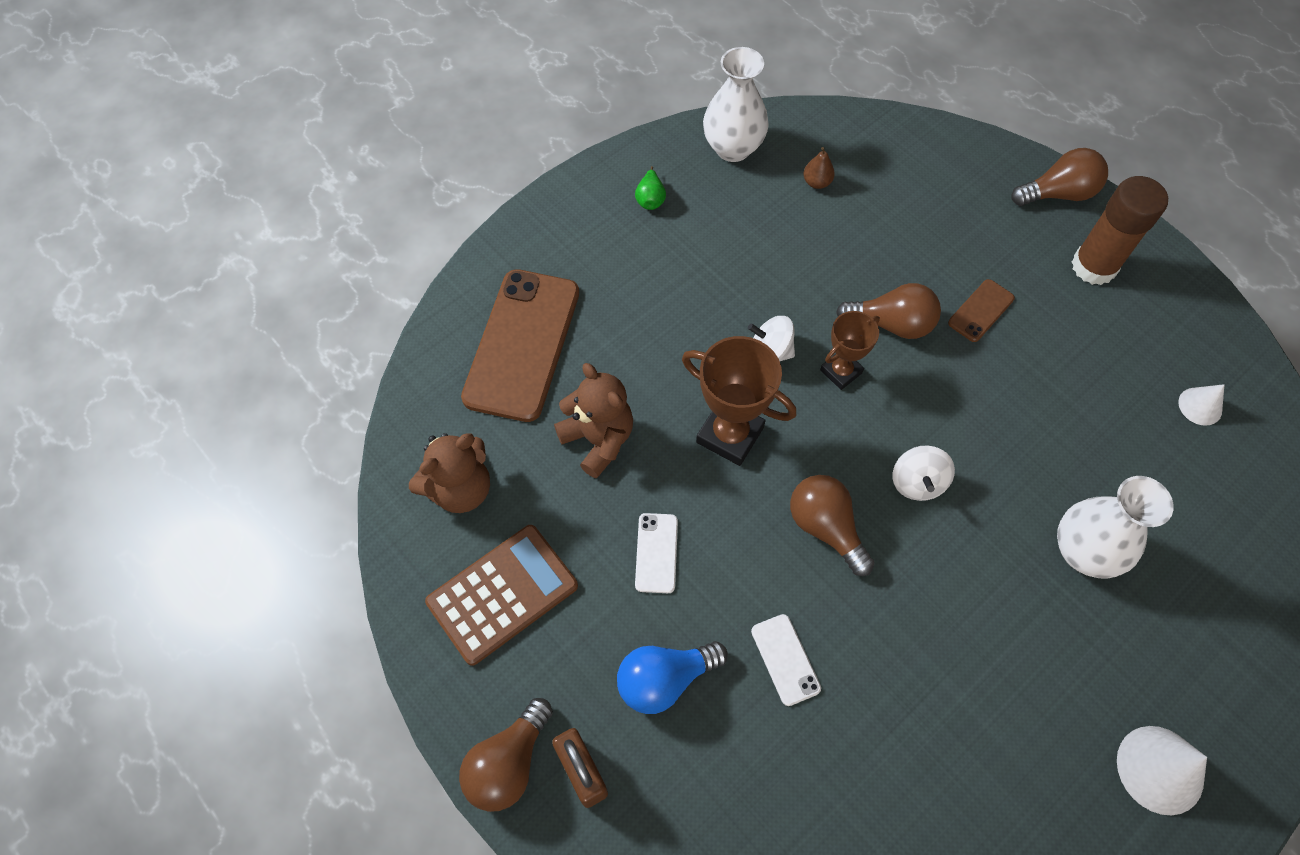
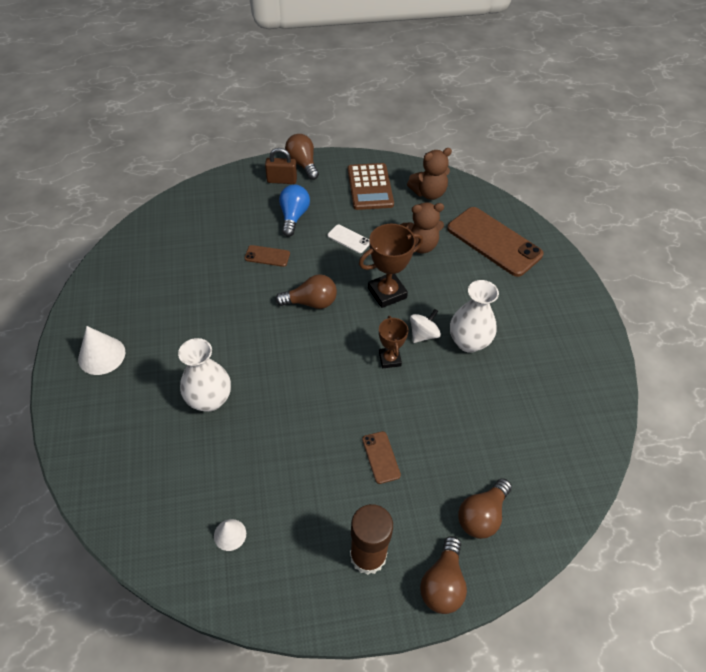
camera: 120 degrees right, 10 degrees down
brown teddy bear [409,433,490,513] -> brown teddy bear turned 105 degrees counterclockwise [407,148,452,200]
green pear [635,166,666,210] -> none
white vase [703,47,769,162] -> white vase moved to [450,280,499,353]
white phone [751,614,821,706] -> brown phone [245,245,290,267]
brown pear [803,147,835,189] -> none
brown light bulb [836,283,941,339] -> brown light bulb moved to [458,478,512,539]
white spinning top [893,445,955,501] -> none

